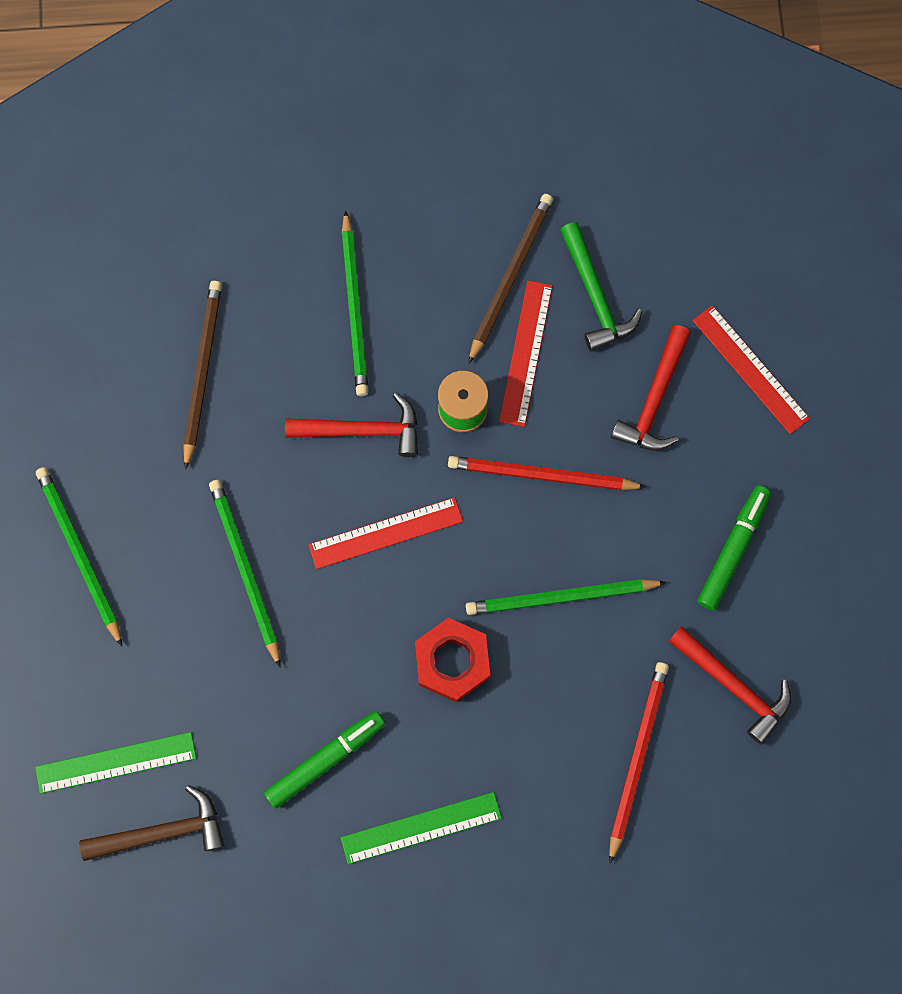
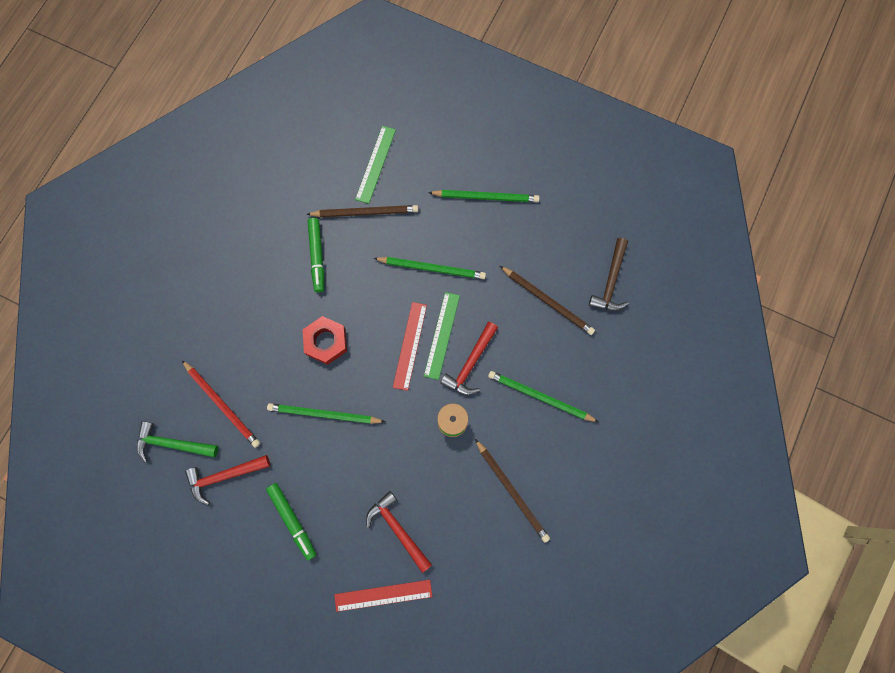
camera: 120 degrees right, 0 degrees up
brown hammer [79,785,225,861] -> brown hammer moved to [589,238,629,311]
green ruler [341,792,502,864] -> green ruler moved to [424,292,460,380]
red pencil [448,456,646,490] -> none
green pencil [466,579,667,615] -> green pencil turned 105 degrees counterclockwise [267,403,385,424]
red ruler [499,280,553,427] -> none
green hammer [560,222,643,352] -> green hammer moved to [137,421,218,463]
none -> brown pencil [306,205,418,217]

